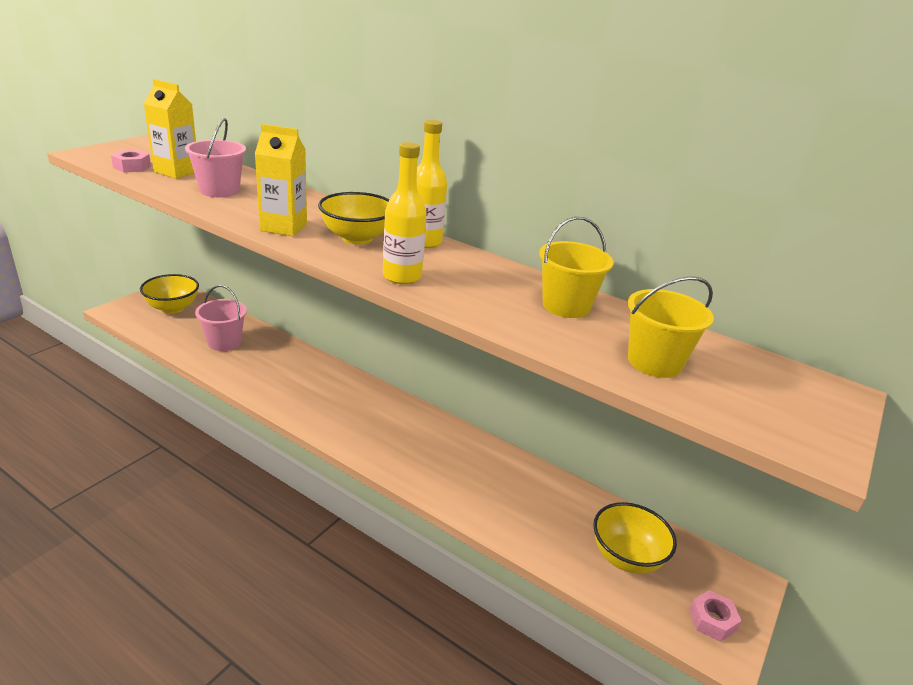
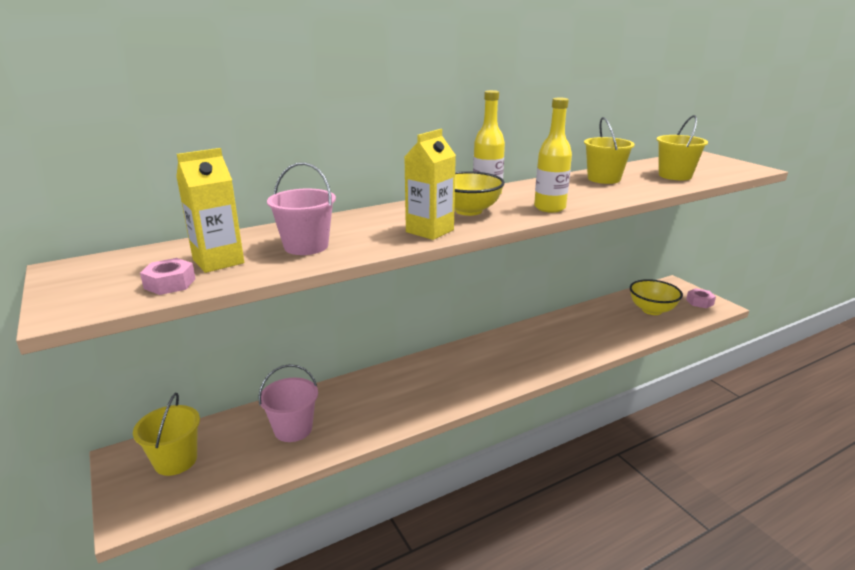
camera: 60 degrees left, 5 degrees down
yellow bowl [140,274,199,314] -> yellow bucket [133,393,200,476]

